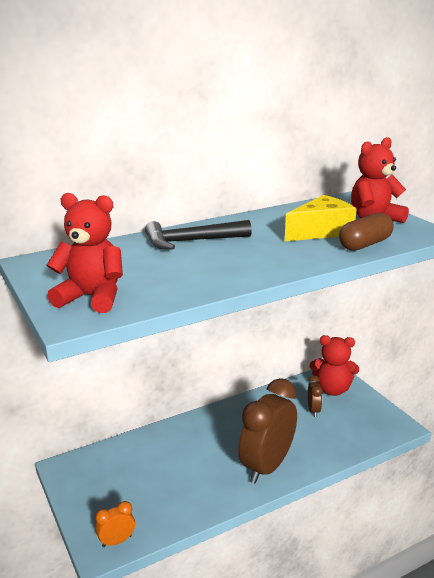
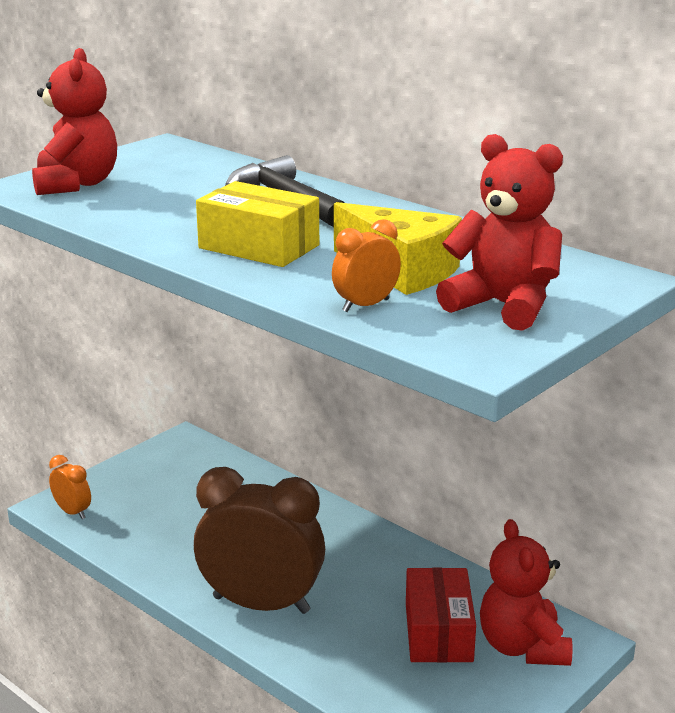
camera: 70 degrees right, 0 degrees up
brown clock [308,375,323,417] -> red box [406,567,476,663]
brown capsule [339,213,394,251] -> orange clock [332,219,401,312]
none -> yellow box [196,181,319,267]

